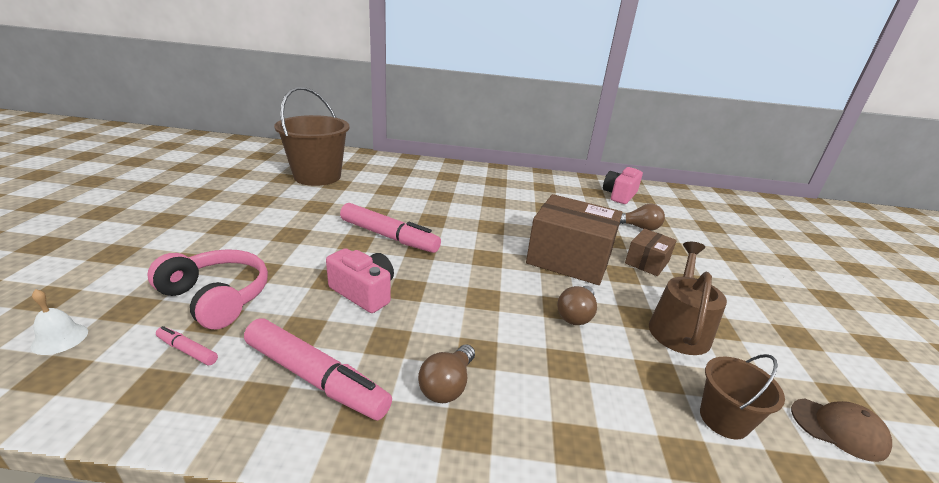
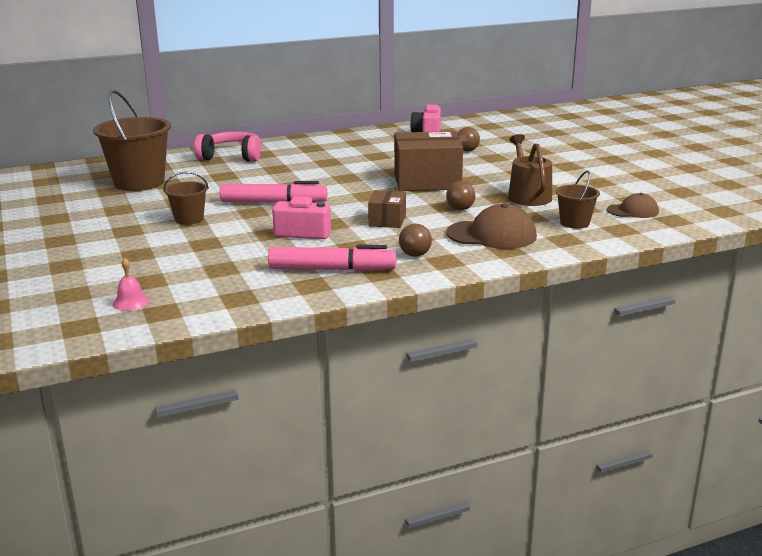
camera: 25 degrees left, 5 degrees down
white bell [31,289,88,355] -> pink bell [113,258,149,311]
pink headphones [147,249,268,329] -> pink headphones moved to [194,132,261,162]
pink marker [156,326,218,365] -> none
brown box [625,228,677,276] -> brown box moved to [368,190,406,228]
none -> brown bucket [164,172,209,225]
none -> brown cap [446,203,537,249]

